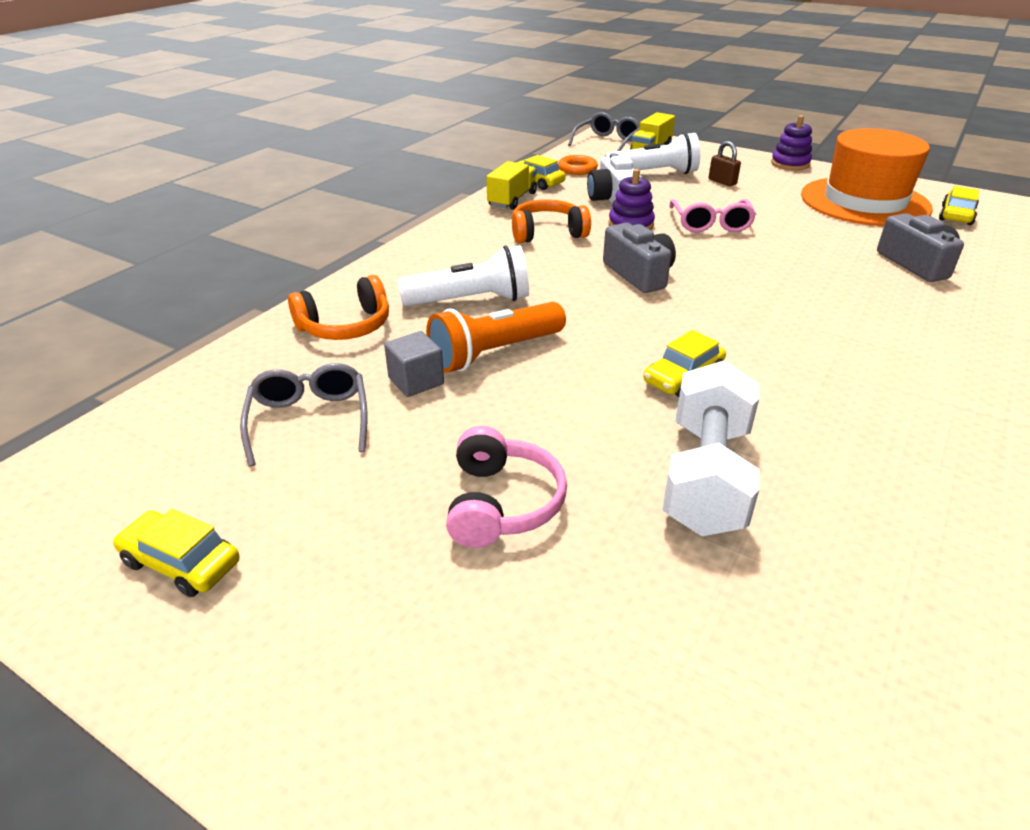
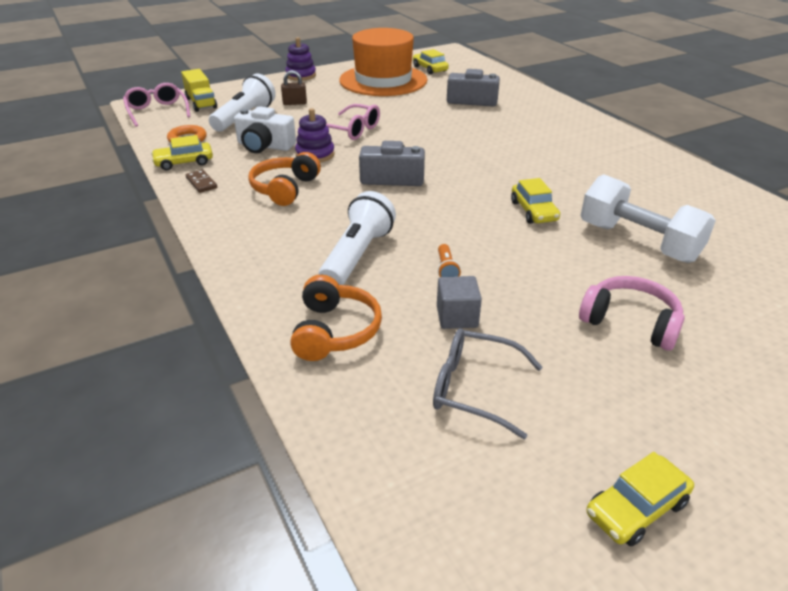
camera: 60 degrees left, 0 degrees up
orange flashlight [426,302,566,373] -> orange flashlight [438,244,461,277], size x0.44
yellow truck [486,161,537,210] -> brown domino [186,170,217,193]
grey glasses [568,112,640,151] -> pink glasses [123,83,191,127]

